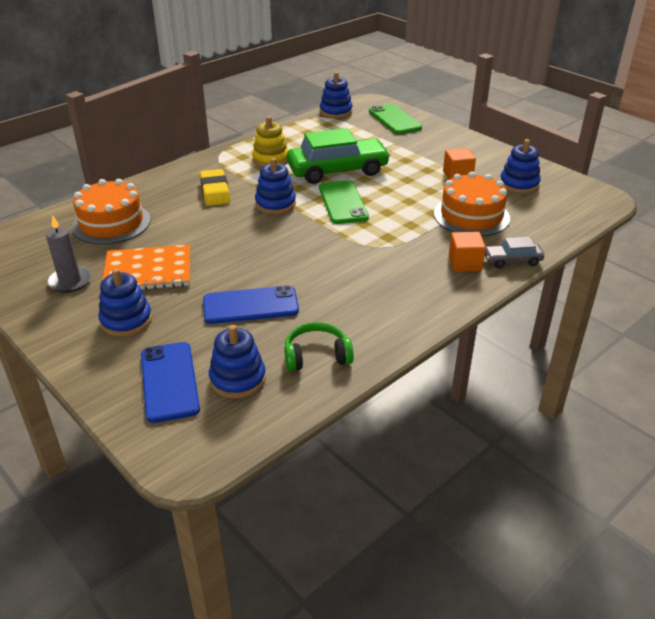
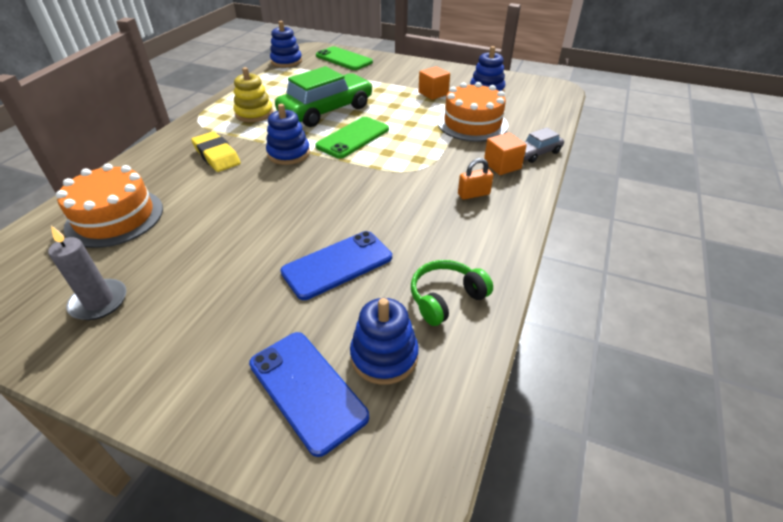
camera: 25 degrees left, 5 degrees up
blue stacking toy [99,268,152,337] -> none
orange notebook [102,245,190,290] -> none
green phone [319,181,369,224] -> green phone turned 75 degrees clockwise [315,117,389,159]
none -> orange padlock [458,158,493,200]

